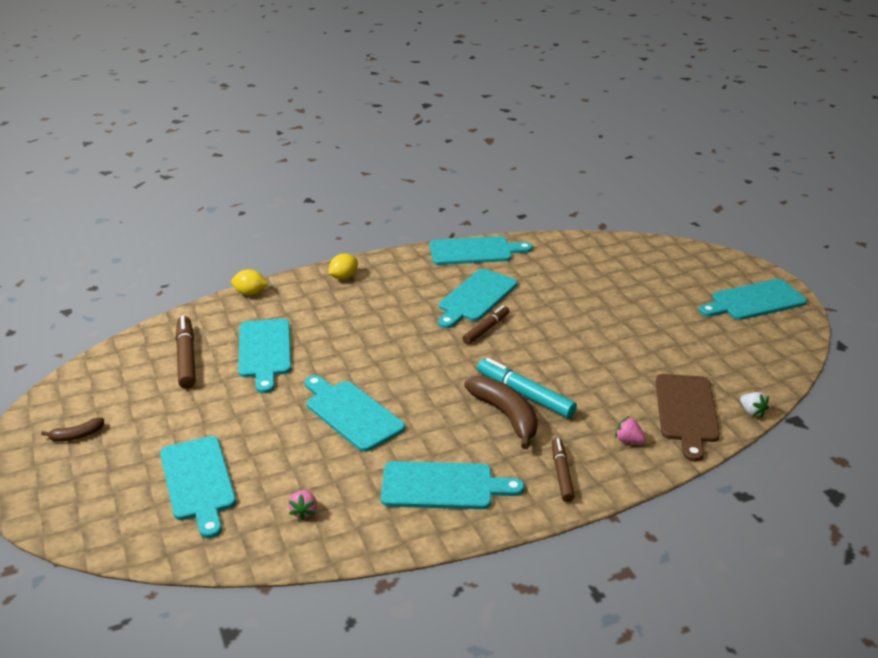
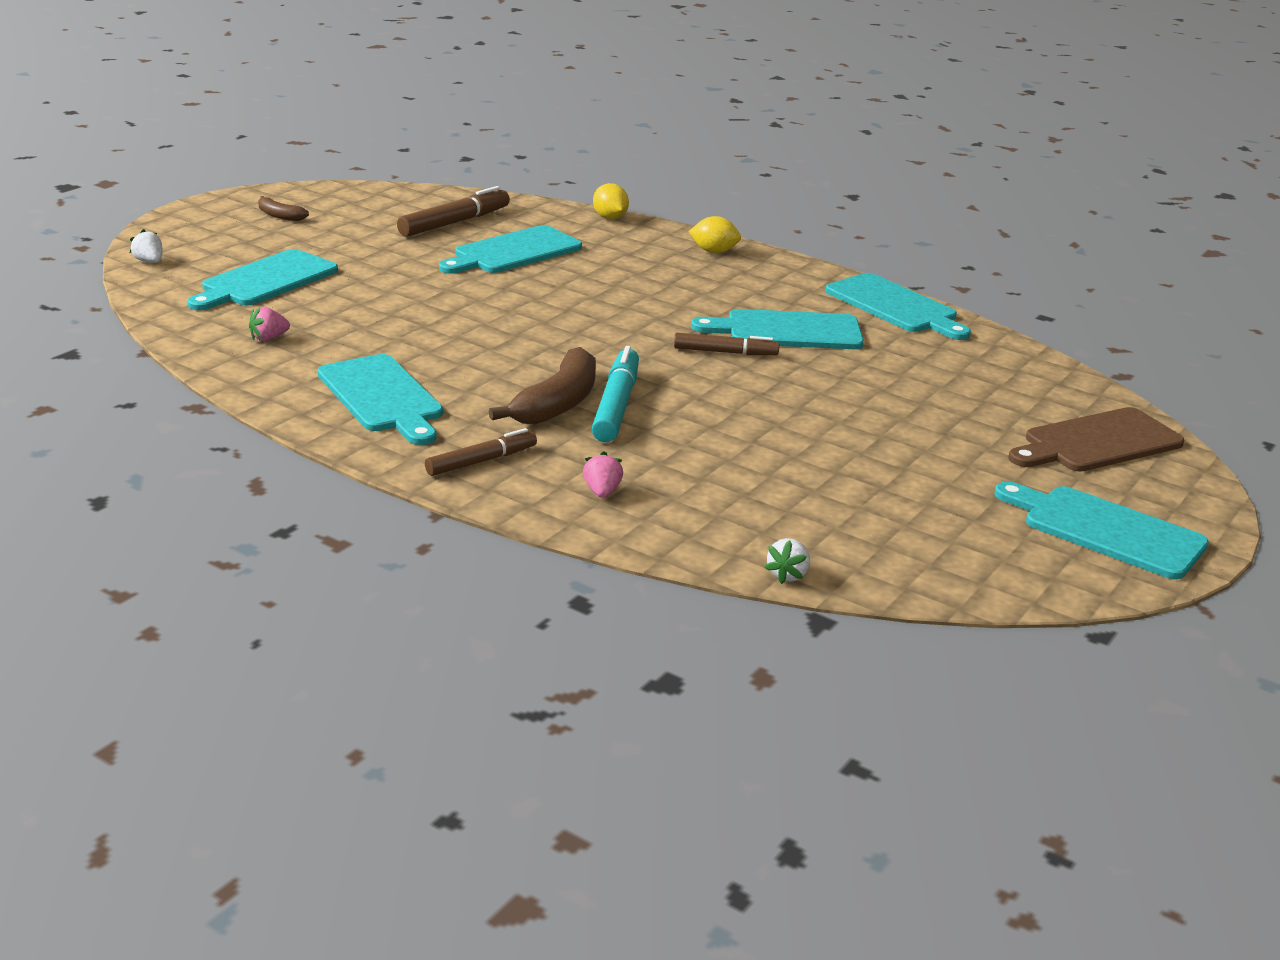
camera: 55 degrees right, 5 degrees down
turquoise cutting board [305,375,405,452] -> none
brown cutting board [656,374,720,462] -> brown cutting board moved to [1008,407,1184,472]
none -> white strawberry [130,229,162,263]

